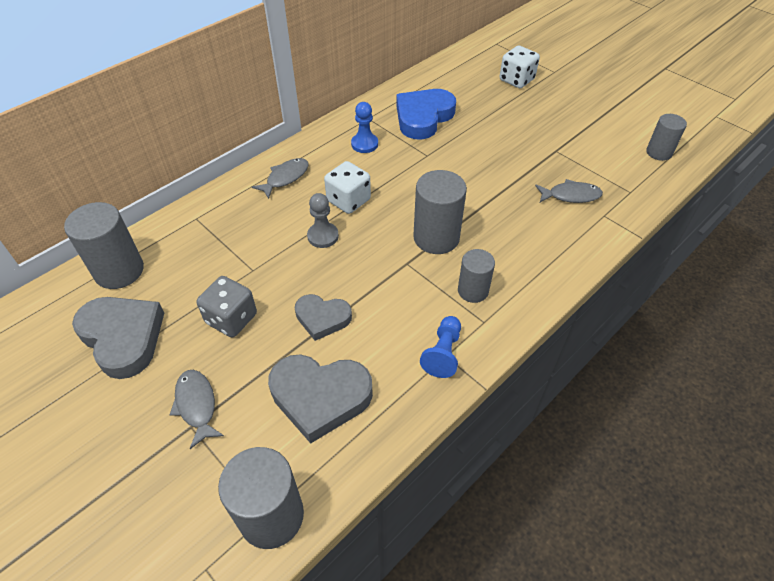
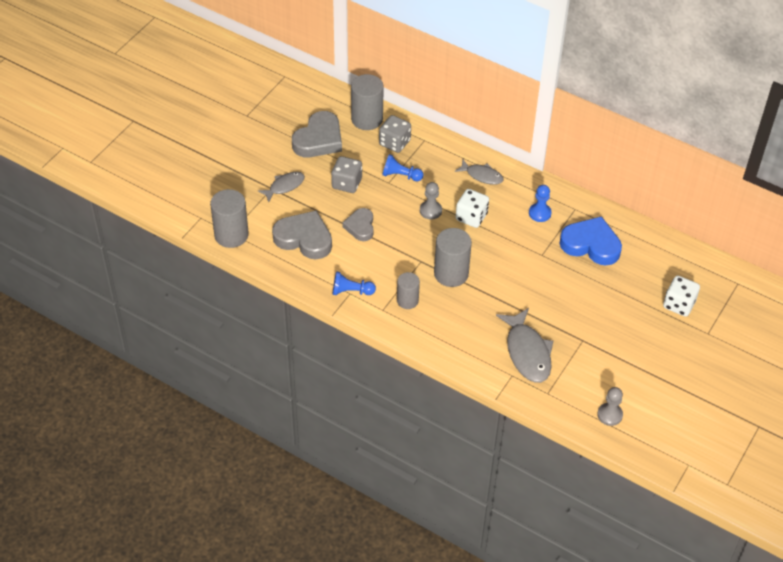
camera: 75 degrees right, 0 degrees up
grey heart [268,355,373,444] -> grey heart turned 120 degrees clockwise [272,210,332,259]
grey fish [535,179,603,203] -> grey fish [496,308,553,383], size x1.69
grey cylinder [646,114,687,161] -> grey pawn [597,387,623,426]
none -> grey dice [379,115,411,153]
none -> blue pawn [383,154,424,181]

